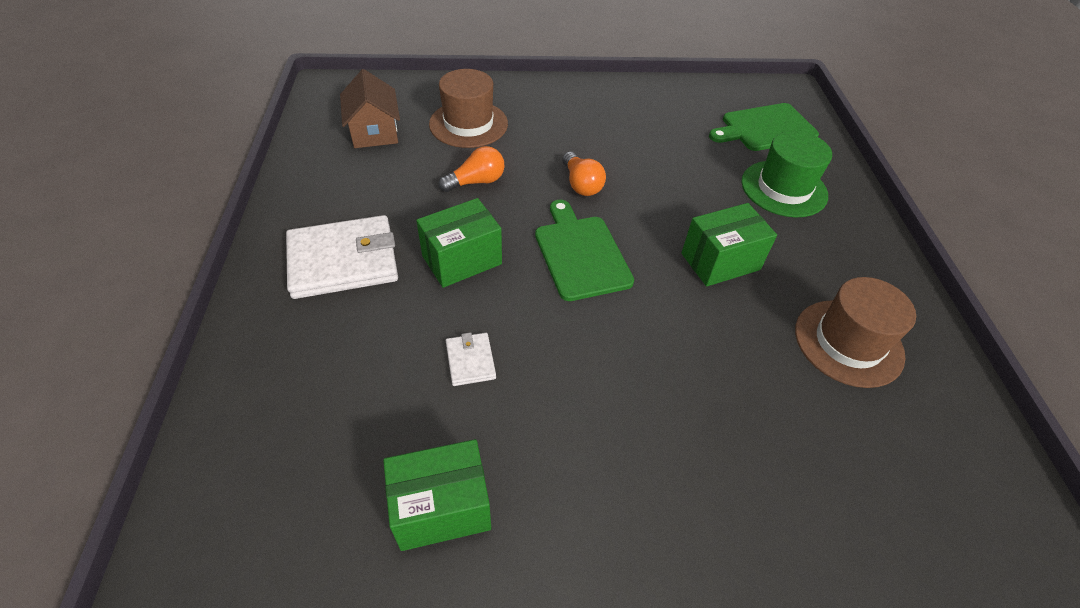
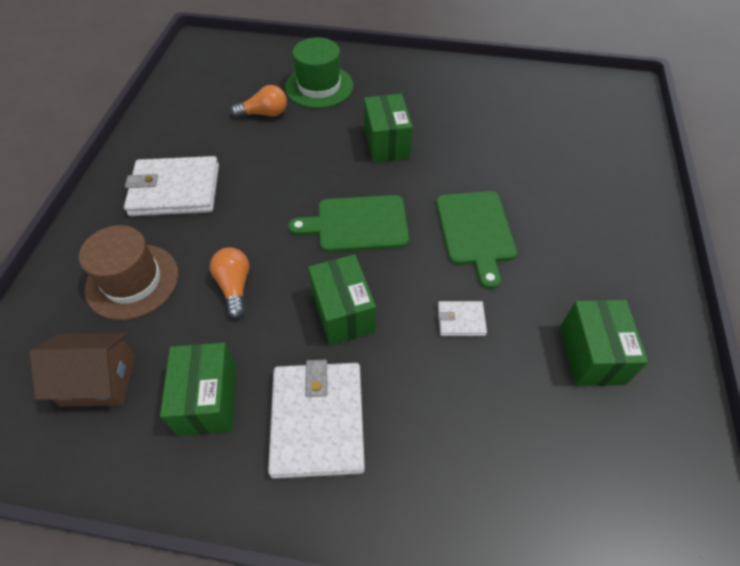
camera: 75 degrees left, 5 degrees up
orange light bulb [562,152,606,196] -> orange light bulb moved to [231,85,287,118]
green cutting board [709,103,819,151] -> green cutting board moved to [436,191,517,289]
brown hat [795,277,916,388] -> none
none -> white wallet [124,156,219,216]
none -> green box [160,342,236,436]

